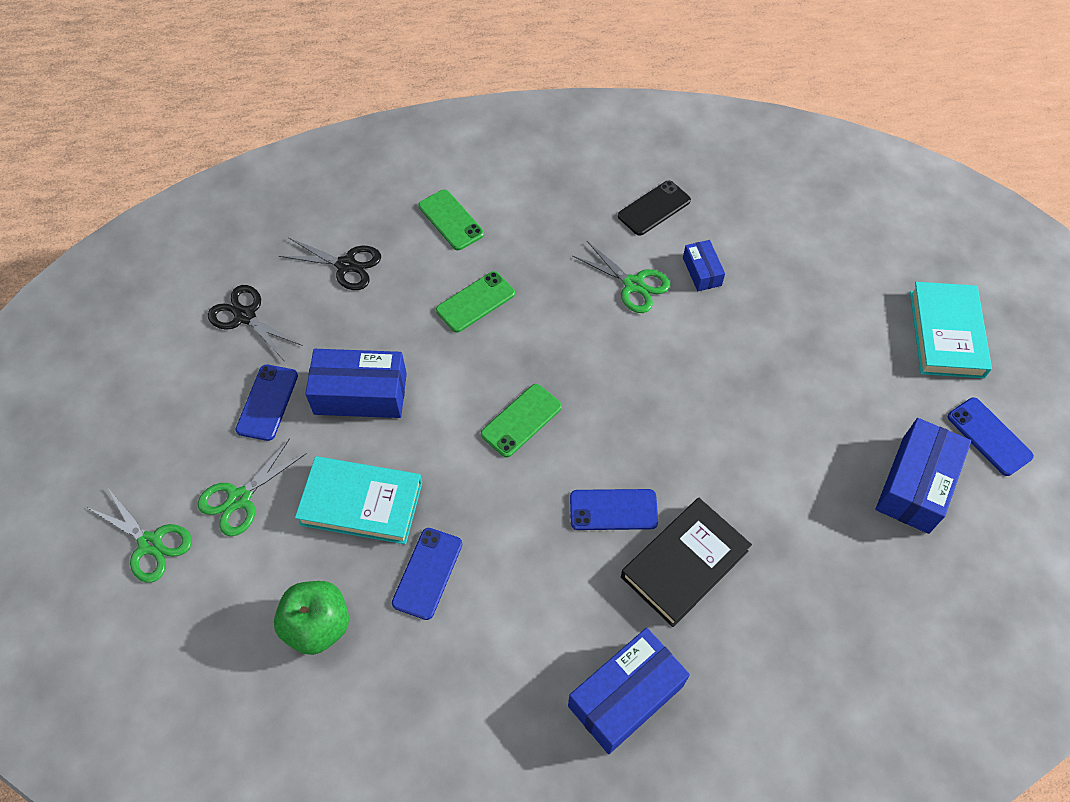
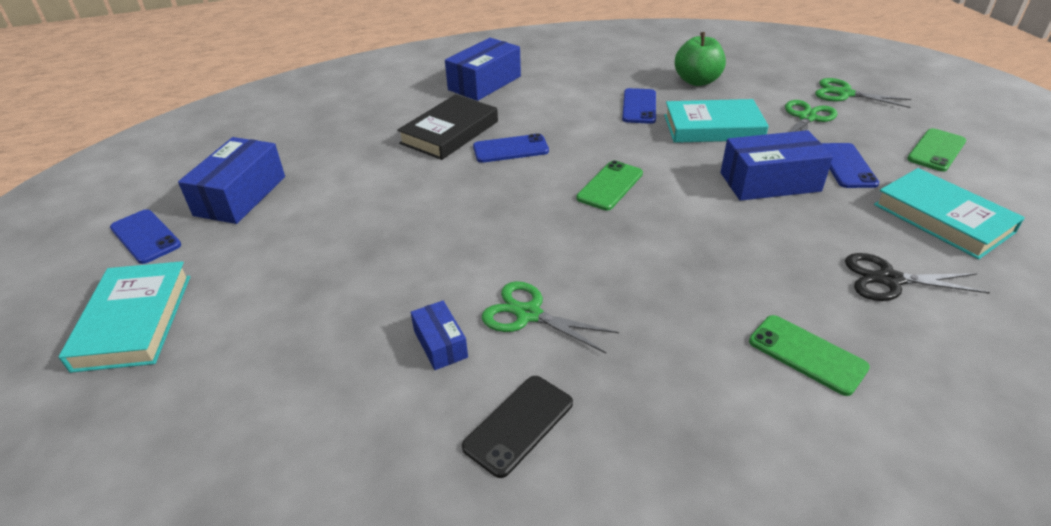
camera: 170 degrees right, 20 degrees down
black scissors [208,285,303,359] -> turquoise book [874,168,1025,259]
green phone [436,271,515,333] -> green phone moved to [907,128,966,172]

